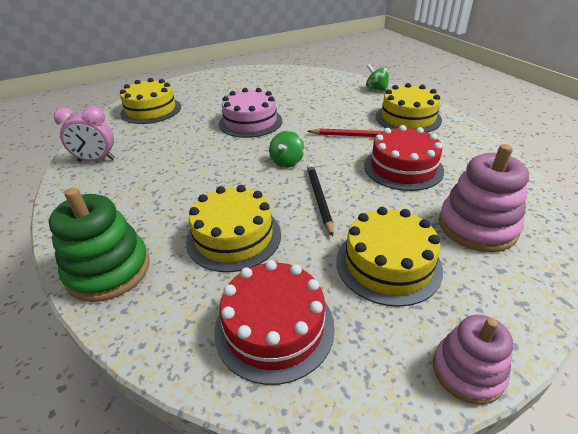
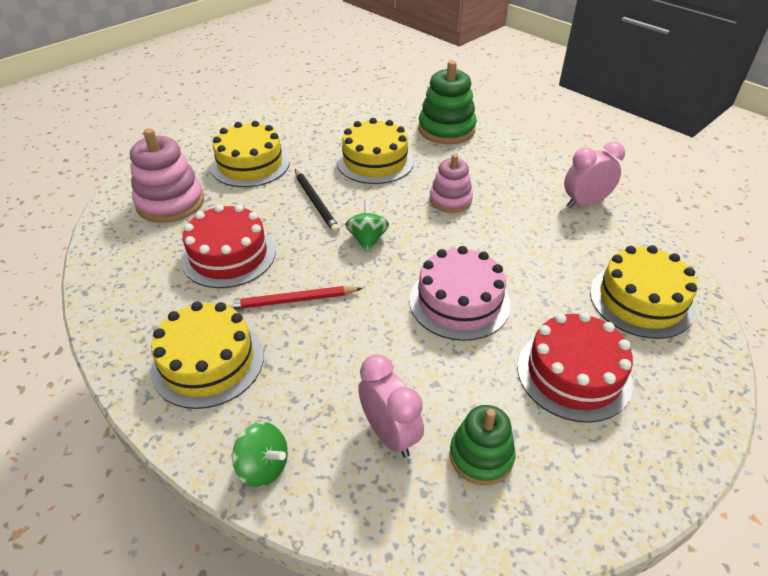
camera: 160 degrees right, 5 degrees up
red cake [214,260,335,385] -> red cake moved to [517,312,633,423]
pink stacking toy [433,315,513,405] -> pink stacking toy moved to [430,154,473,213]
none -> pink clock [358,354,424,458]
none -> green stacking toy [449,405,516,485]

